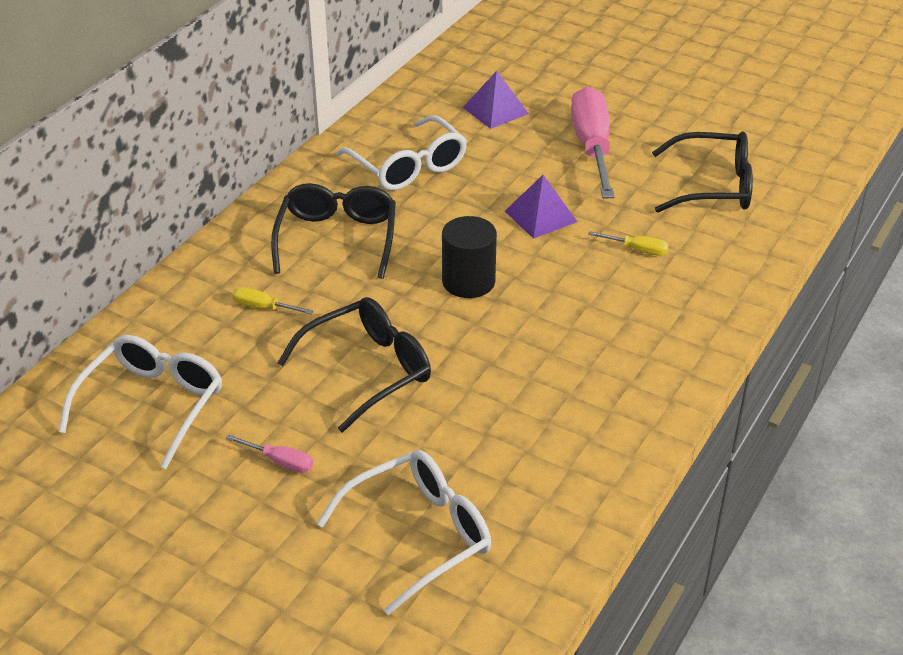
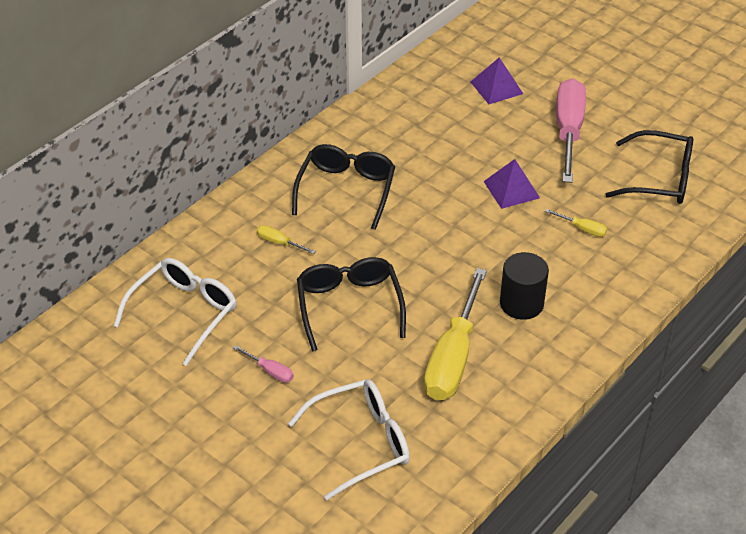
camera: 10 degrees right, 5 degrees up
black glasses [277,297,431,433] -> black glasses turned 75 degrees counterclockwise [297,257,406,352]
white glasses [336,115,467,191] -> none
black cylinder [442,216,497,298] -> black cylinder moved to [500,252,549,320]
none -> yellow screwdriver [424,268,487,400]

